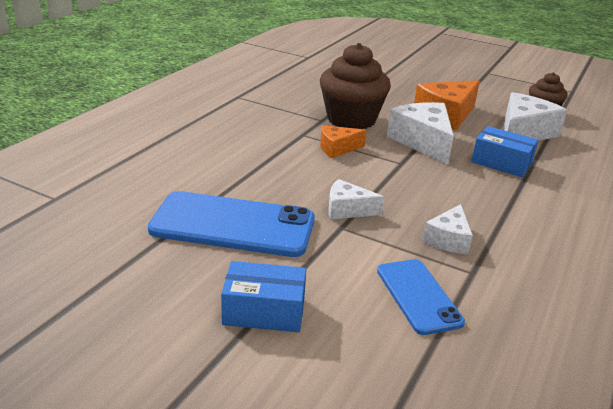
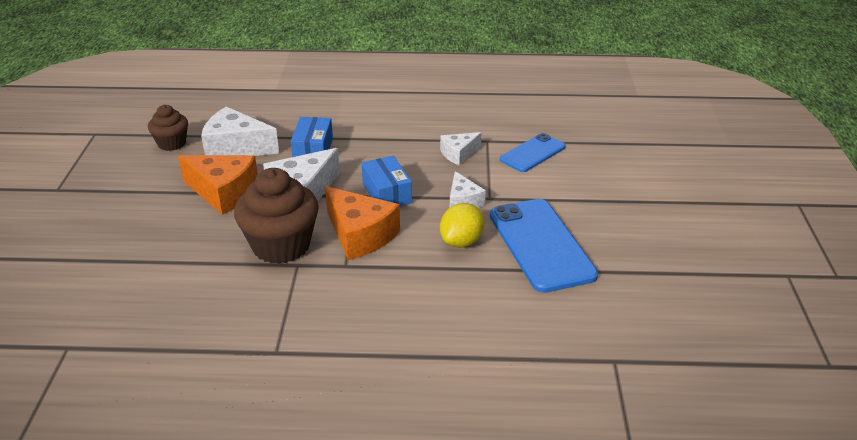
camera: 115 degrees left, 5 degrees up
blue box [221,261,306,332] -> blue box moved to [362,156,412,206]
orange cheese [320,125,367,158] -> orange cheese [325,186,400,260], size x1.73
white cheese [422,204,473,254] -> white cheese turned 150 degrees clockwise [440,132,482,166]
none -> yellow lemon [440,203,485,247]

